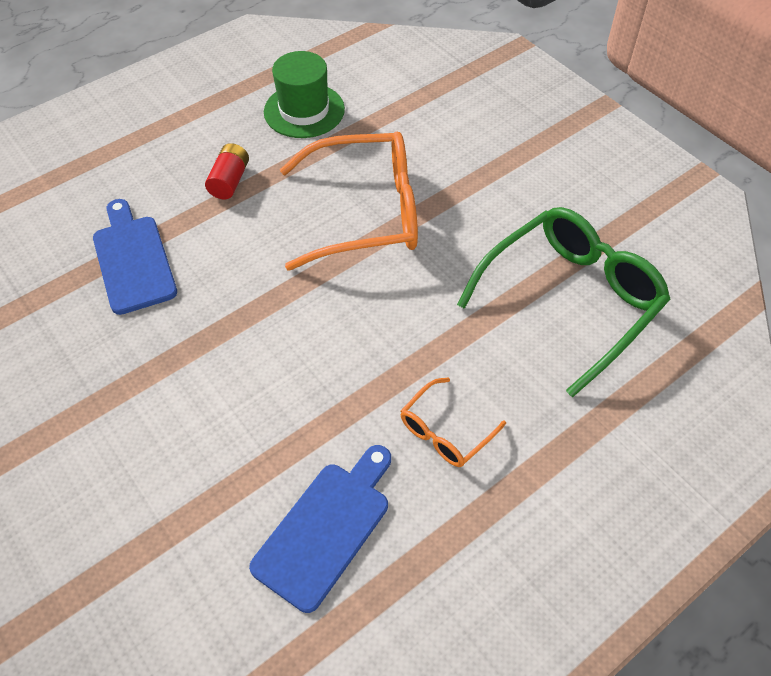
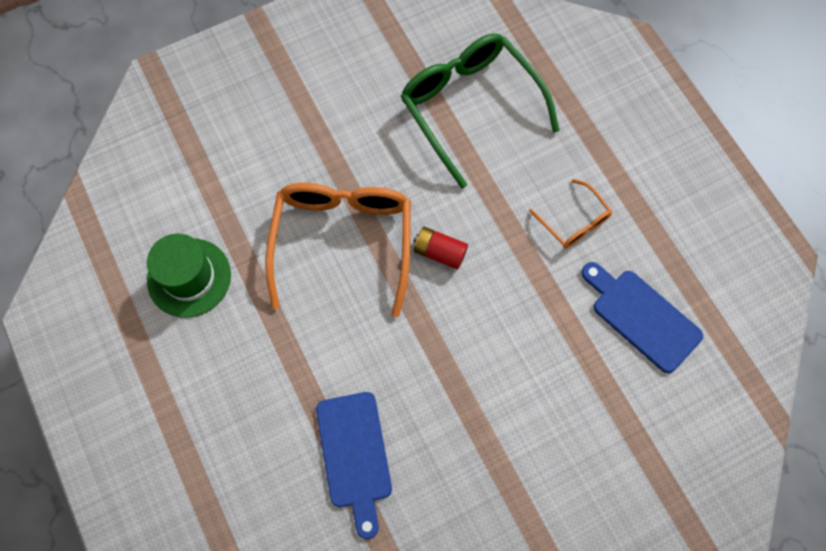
camera: 80 degrees left, 15 degrees up
blue cutting board [93,199,177,315] -> blue cutting board turned 90 degrees counterclockwise [316,392,392,539]
red battery [205,143,249,199] -> red battery moved to [413,227,468,270]

